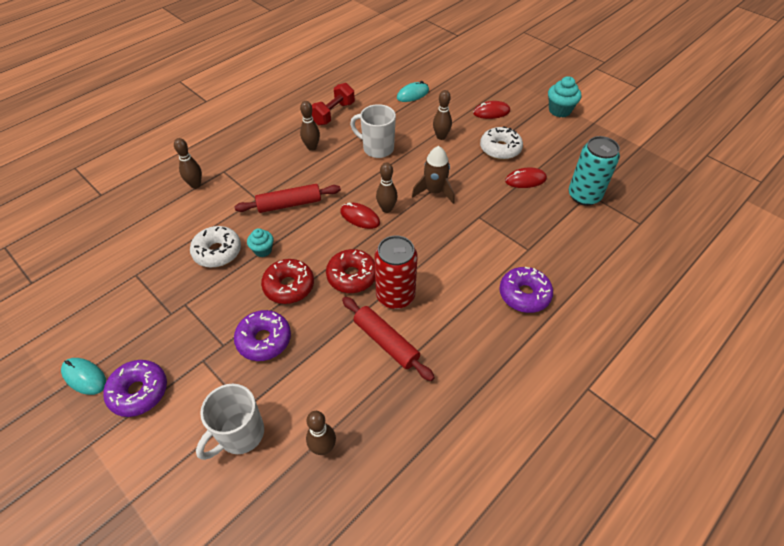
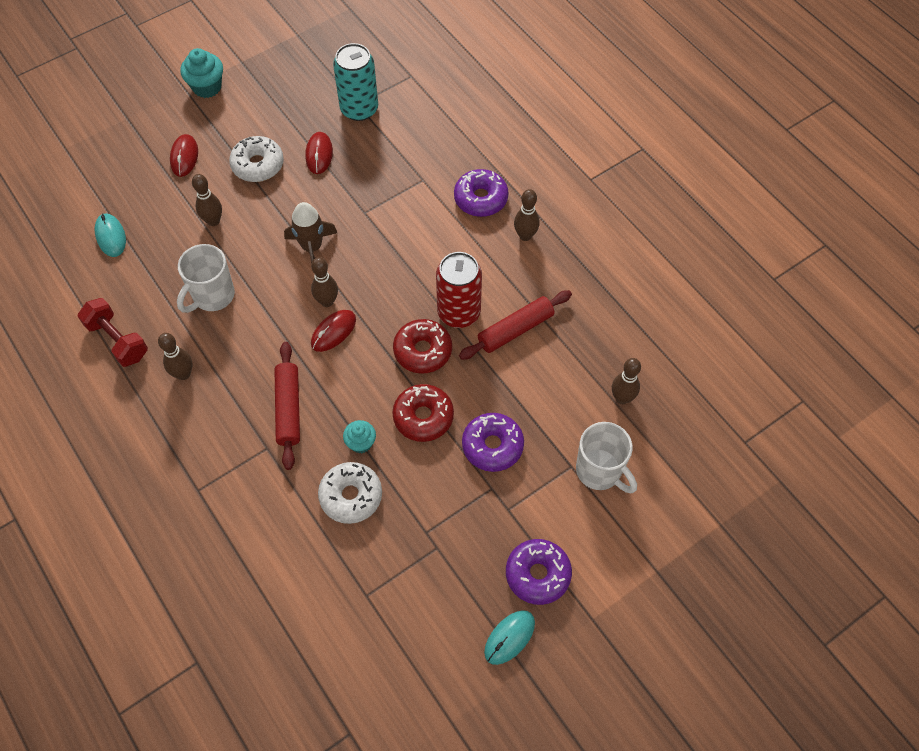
camera: 80 degrees left, 10 degrees up
brown bowling pin [174,138,202,189] -> brown bowling pin moved to [514,189,540,241]

